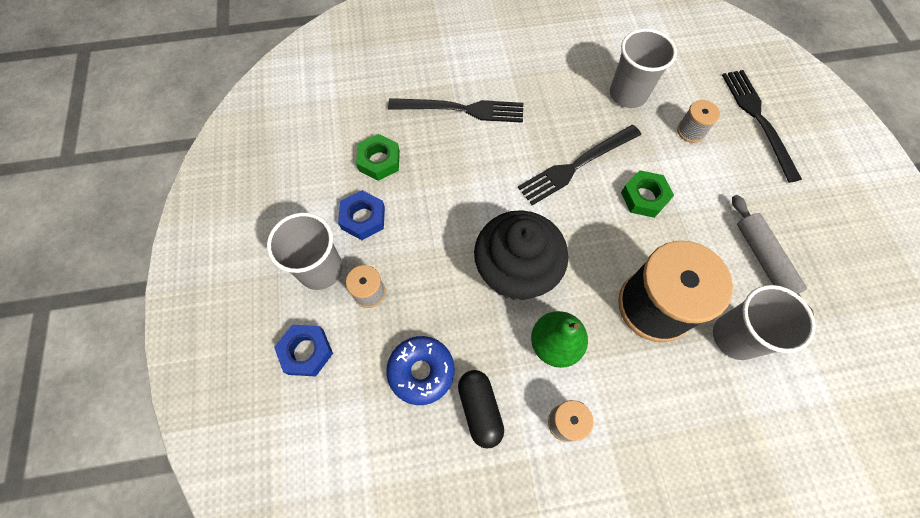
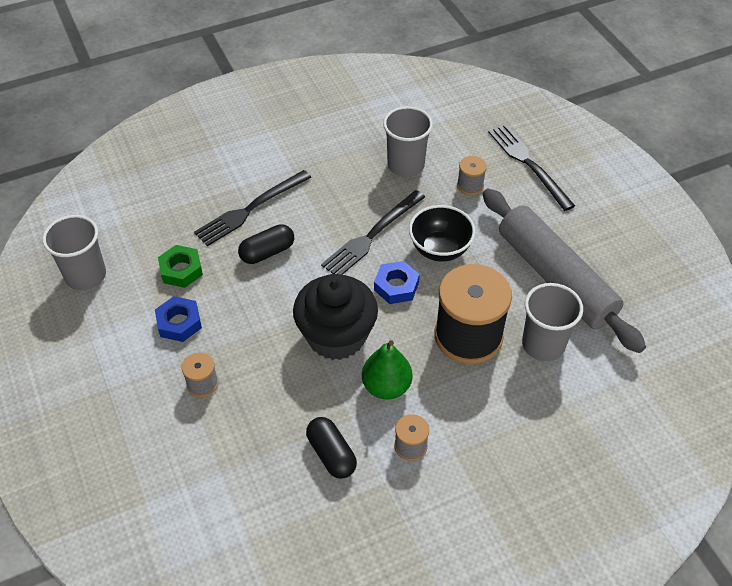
camera: 15 degrees left, 15 degrees down
grey cup [267,213,342,290] -> grey cup moved to [42,215,106,290]
blue nut [274,325,333,376] -> blue nut moved to [374,261,420,304]
blue donut [386,336,454,405] -> none
black fork [388,98,523,123] -> black fork turned 150 degrees clockwise [194,170,312,246]
green nut [621,170,674,218] -> black bowl [409,205,476,262]
grey rolling pin [732,195,814,316] -> grey rolling pin [483,189,646,353], size x1.86
none -> black capsule [238,224,294,264]

